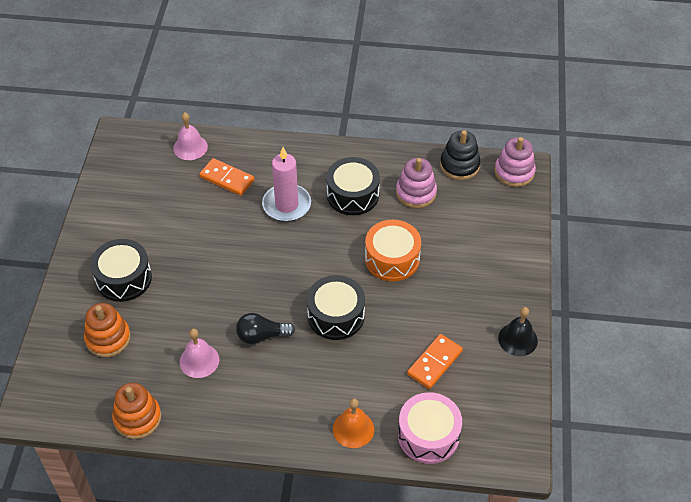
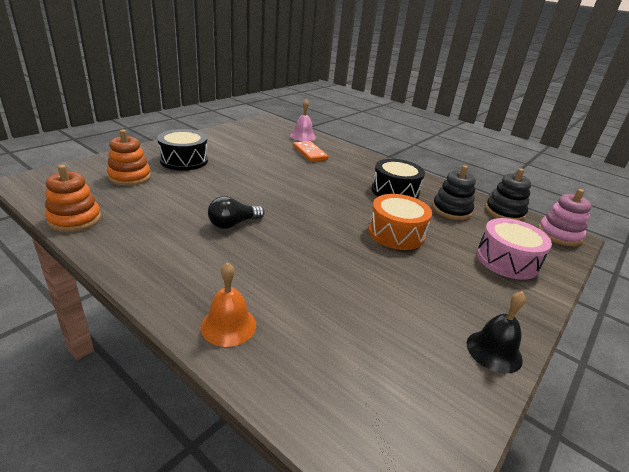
camera: 30 degrees right, 20 degrees down
pink bell [180,329,219,378] -> none
black light bulb [236,313,295,344] -> black light bulb turned 60 degrees counterclockwise [208,196,265,229]
pink candle [262,147,311,222] -> none
black drum [307,275,365,340] -> none
pink stacking toy [396,158,437,208] -> black stacking toy [432,165,476,220]
pink drum [398,392,462,464] -> pink drum moved to [477,218,552,280]
orange domino [407,334,463,389] -> none

